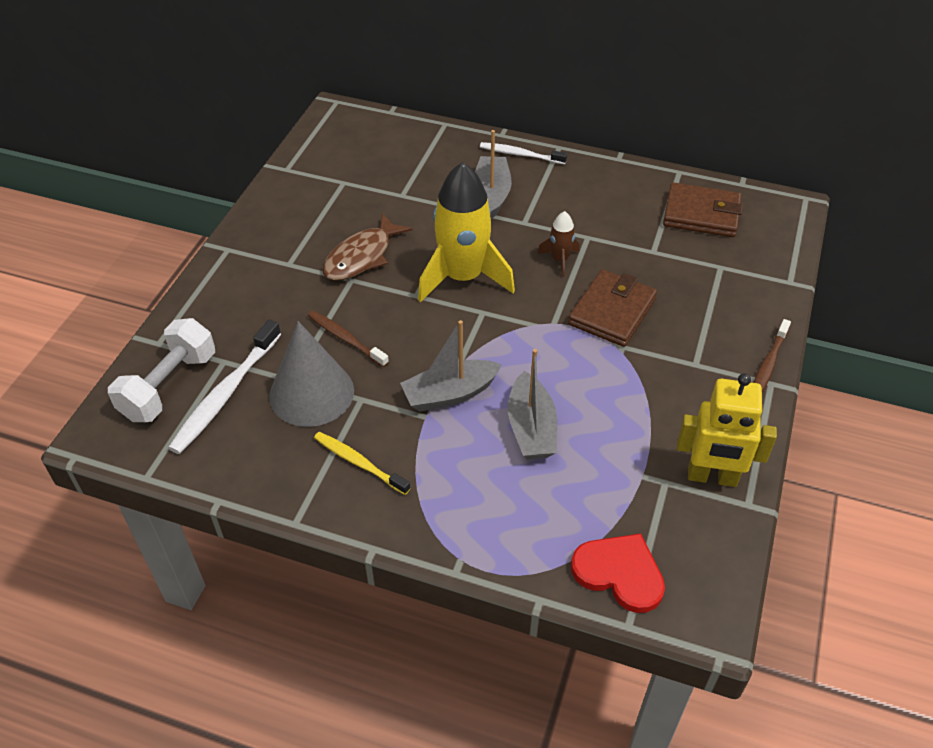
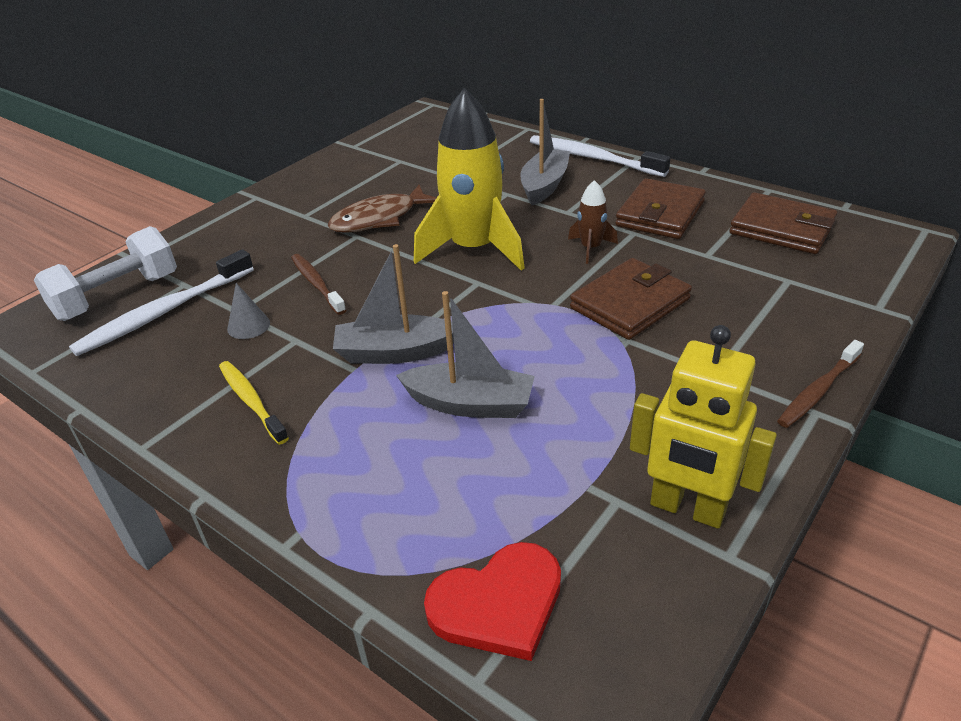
camera: 20 degrees right, 10 degrees down
grey cone [269,321,354,427] -> grey cone [227,283,270,339], size x0.43
white toothbrush [480,142,567,164] -> white toothbrush [530,135,670,177], size x1.56
grey boat [508,349,557,459] -> grey boat turned 90 degrees counterclockwise [396,291,535,418]
red heart [571,533,665,613] -> red heart turned 105 degrees clockwise [424,542,561,661]
none -> brown wallet [616,178,706,239]

